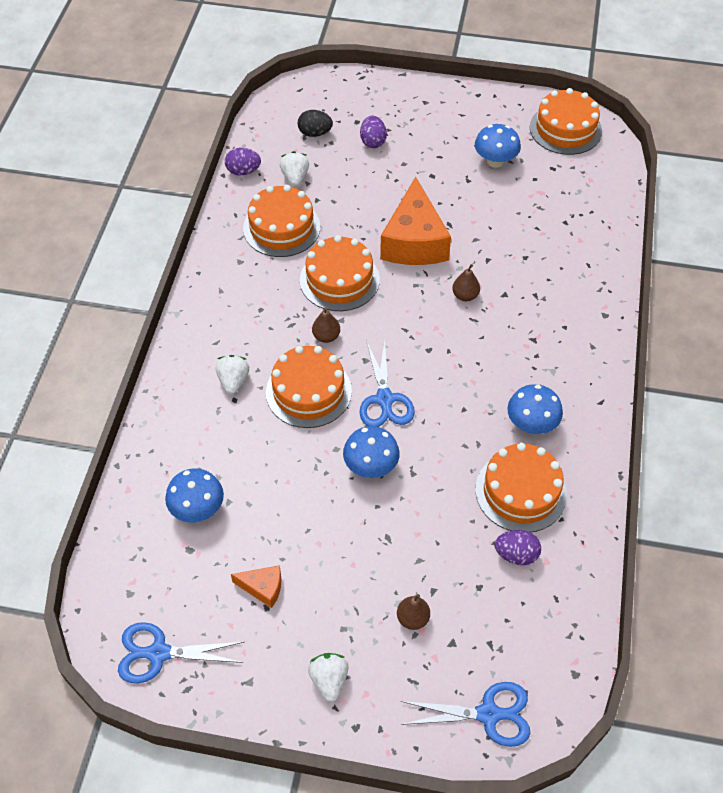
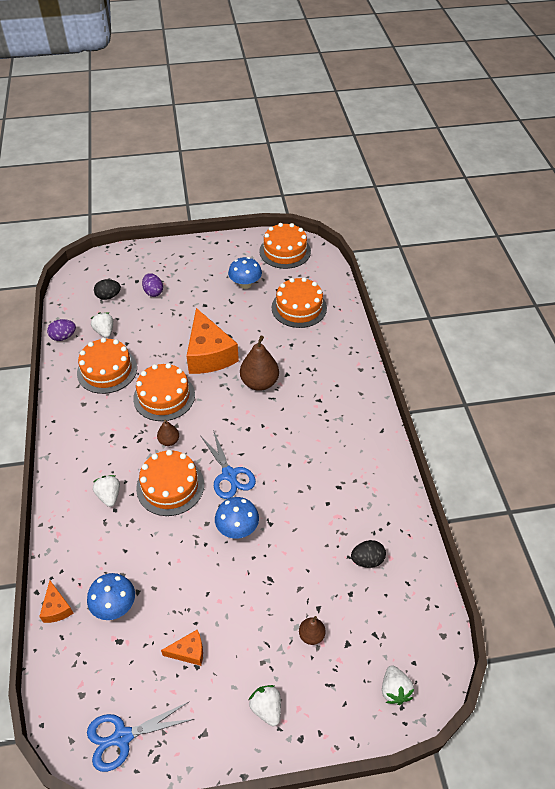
camera: 20 degrees left, 5 degrees down
blue scissors [401,682,530,747] -> white strawberry [382,665,414,705]
brown pear [452,264,480,301] -> brown pear [240,336,279,391], size x1.89
orange cake [475,443,567,532] -> orange cake moved to [272,277,327,328]
purple egg [495,530,541,565] -> black egg [351,540,386,568]
blue mushroom [508,384,563,434] -> none
none -> orange cheese [39,581,73,623]

